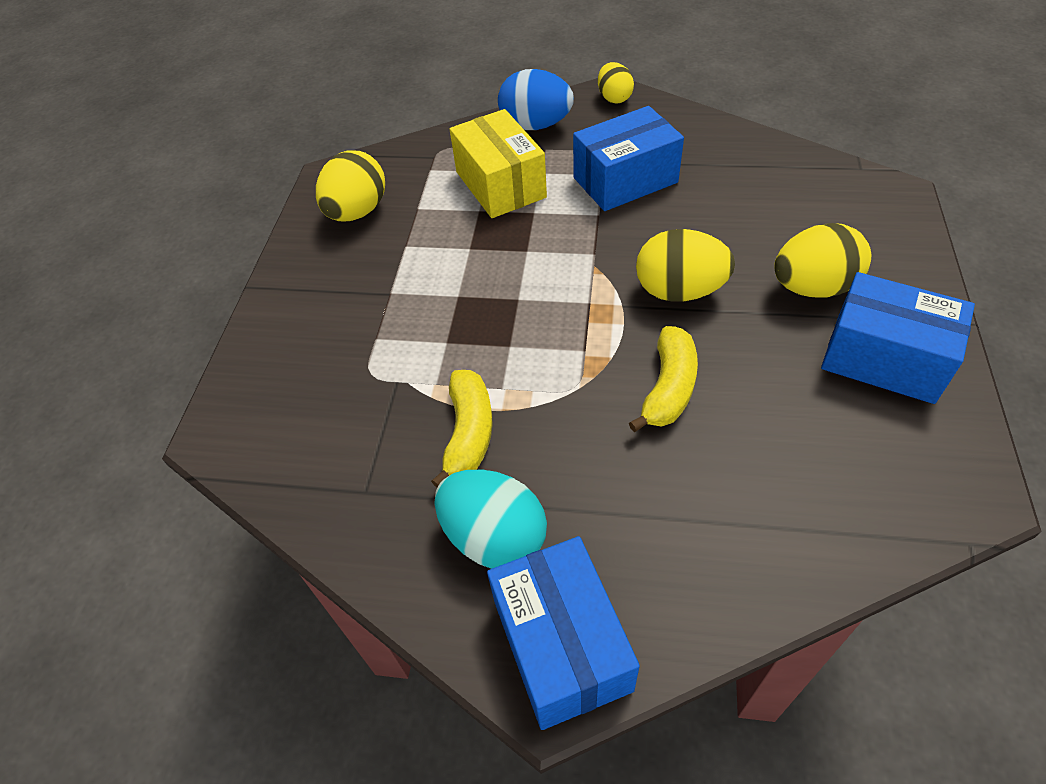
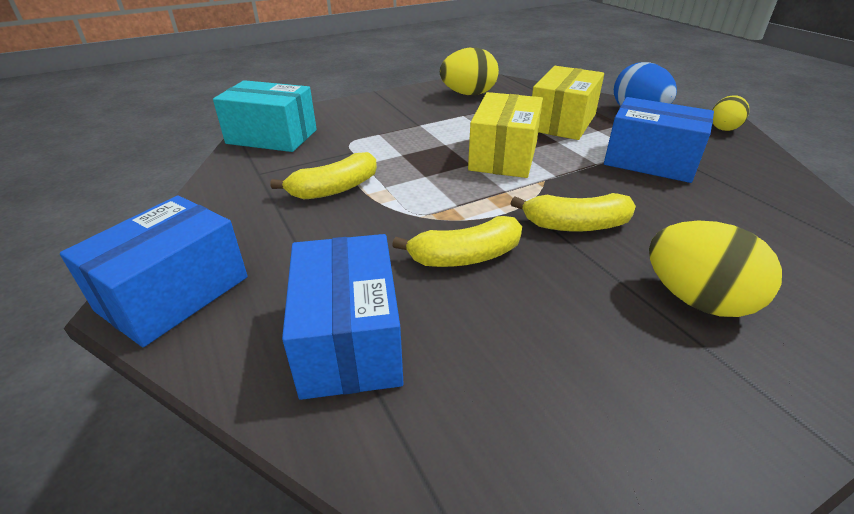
camera: 50 degrees right, 15 degrees down
turquoise egg [434,470,547,569] -> none
yellow egg [636,229,735,302] -> yellow banana [510,193,636,232]
blue box [821,272,975,404] -> blue box moved to [282,234,404,400]
none -> turquoise box [213,80,317,152]
none -> yellow box [468,92,543,178]

